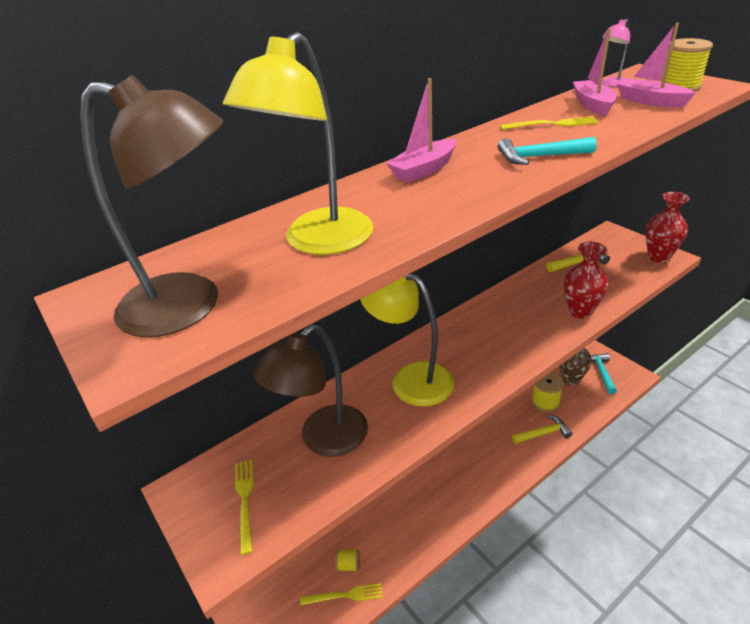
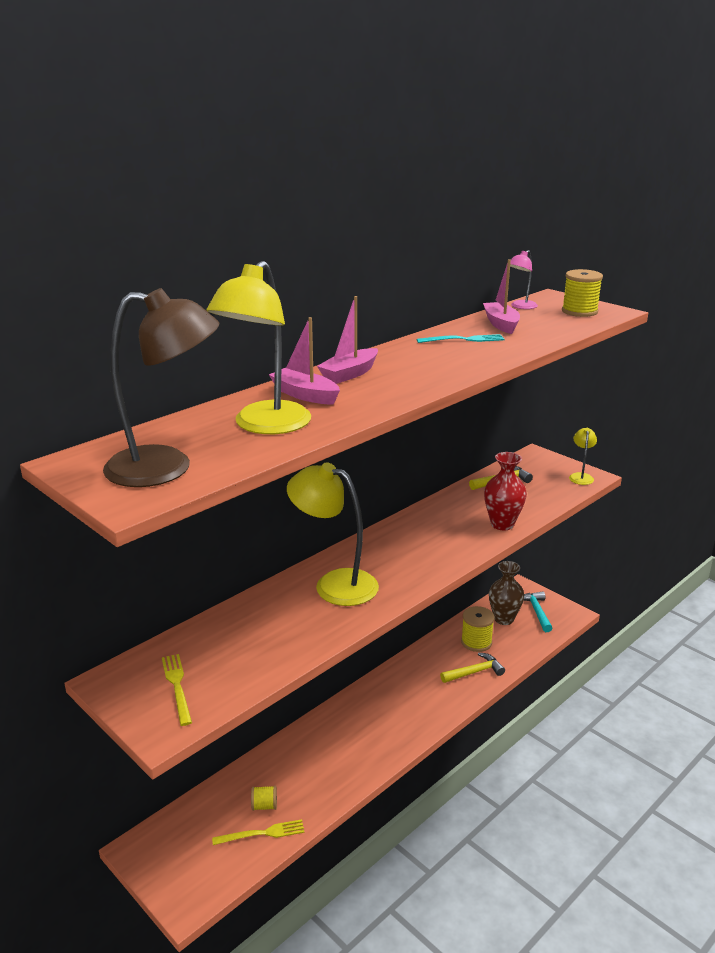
camera: 10 degrees left, 10 degrees down
brown lamp [253,325,368,457] -> none
turquoise hammer [498,137,597,165] -> none
yellow fork [500,117,599,130] -> turquoise fork [417,334,505,343]
pink boat [617,23,695,108] -> pink boat moved to [269,317,340,404]
red vase [645,192,689,263] -> yellow lamp [569,428,597,485]

